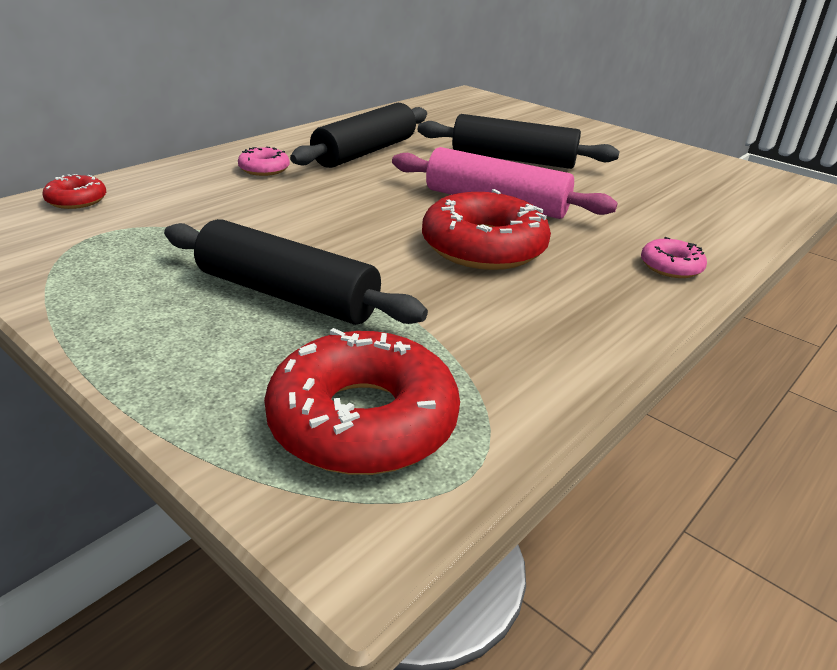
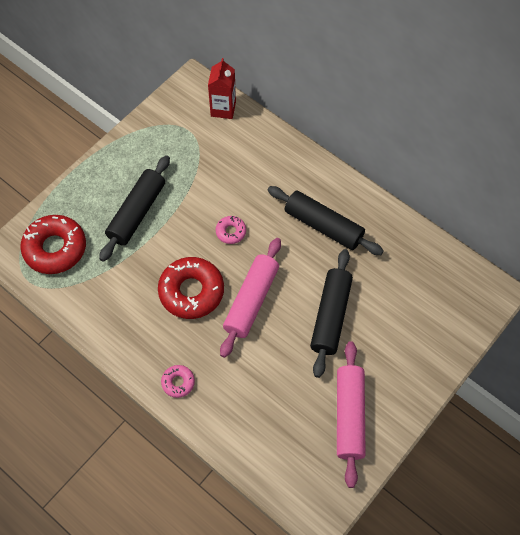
camera: 90 degrees right, 30 degrees up
red donut [42,174,106,209] -> red carton [208,58,236,119]
pink donut [238,146,290,176] -> pink donut moved to [216,216,246,244]
none -> pink rolling pin [337,341,366,488]

